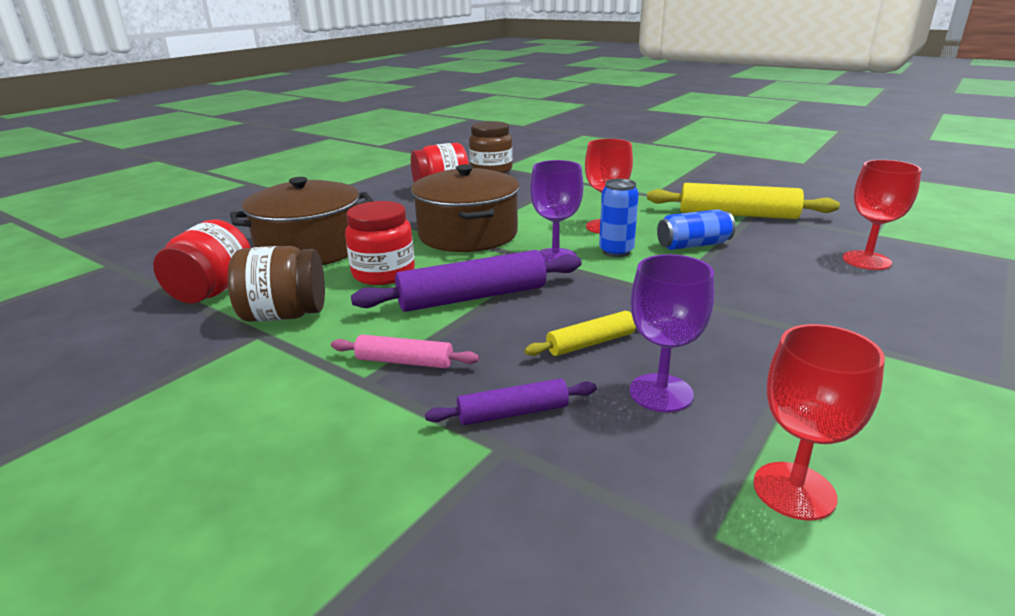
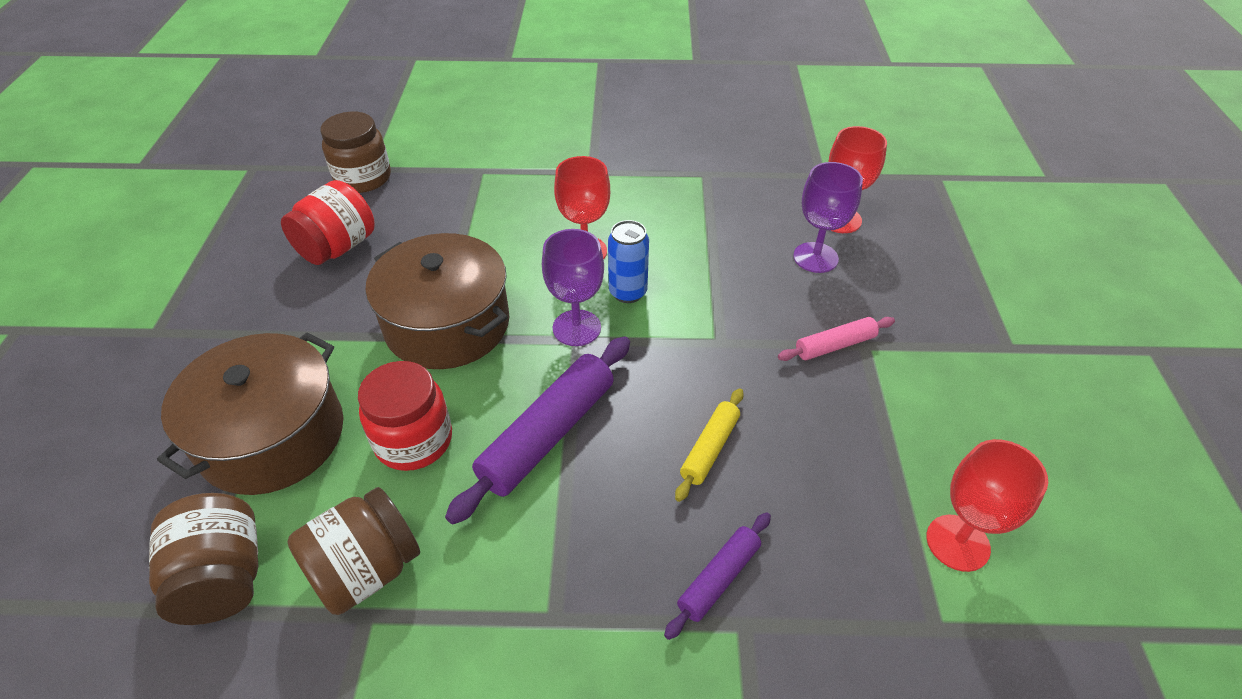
camera: 35 degrees left, 20 degrees up
red jar [153,219,251,304] -> brown jar [149,493,258,625]
pink rolling pin [331,334,479,369] -> pink rolling pin moved to [778,317,895,361]
purple goblet [629,254,714,412] -> purple goblet moved to [793,162,863,273]
yellow rolling pin [647,183,840,219] -> none
blue can [657,209,735,250] -> none

